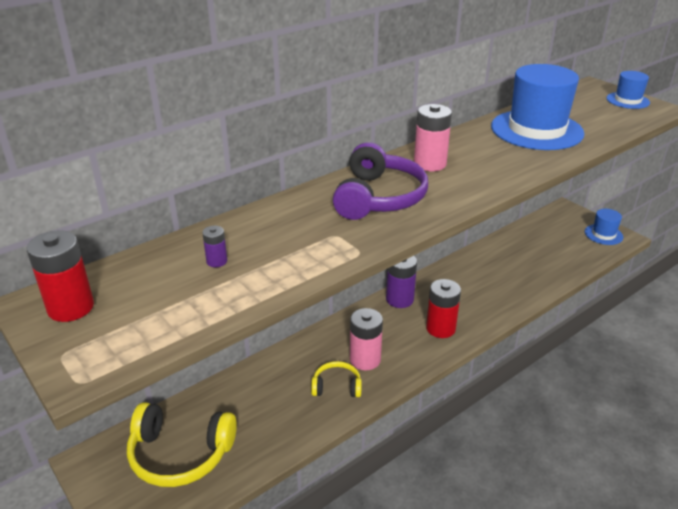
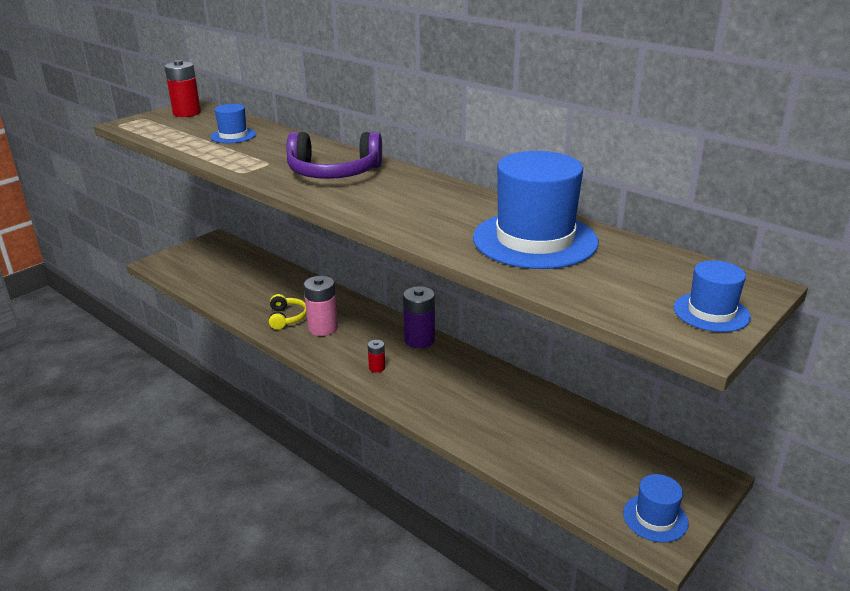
camera: 80 degrees right, 5 degrees down
yellow headphones [127,402,237,487] -> none
purple battery [202,226,227,267] -> blue hat [210,104,256,143]
pink battery [414,104,452,171] -> none
red battery [426,279,461,338] -> red battery [368,340,385,373], size x0.51

